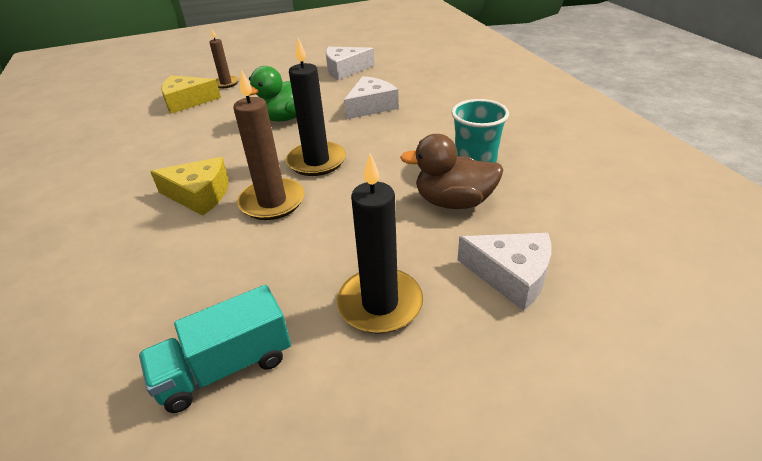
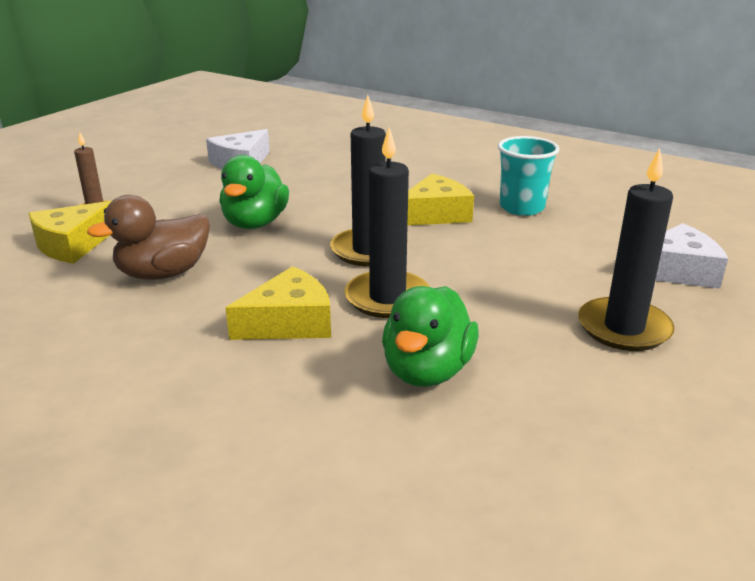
camera: 40 degrees left, 10 degrees down
turquoise truck [139,285,291,413] -> none
brown candle [233,70,305,220] -> black candle [345,128,430,318]
white cheese [344,76,399,119] -> none
brown duck [400,134,504,209] -> brown duck moved to [87,195,210,280]
none -> green duck [382,286,479,387]
none -> yellow cheese [408,173,474,225]

